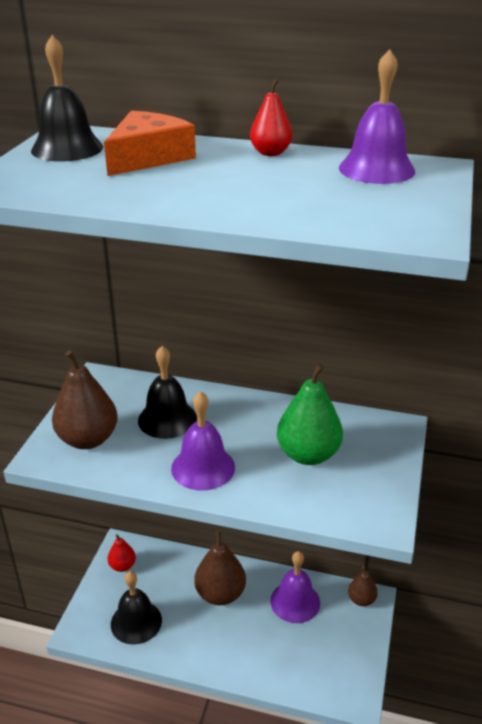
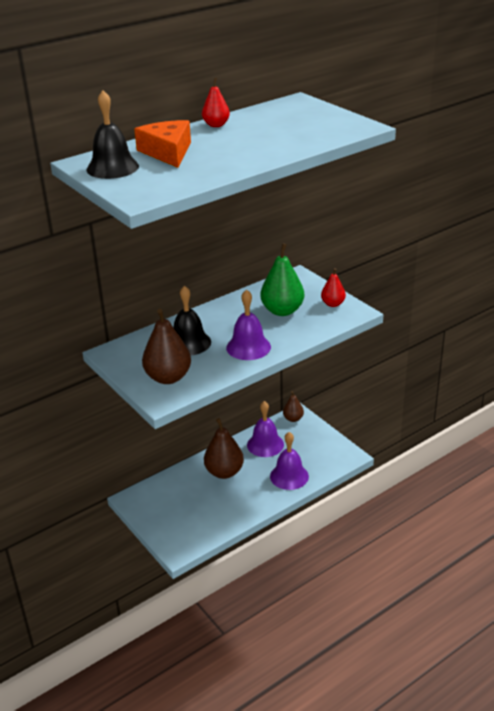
camera: 50 degrees left, 0 degrees up
red pear [108,534,136,572] -> red pear moved to [321,268,346,307]
black bell [111,571,162,645] -> none
purple bell [339,49,415,184] -> purple bell moved to [270,432,309,490]

